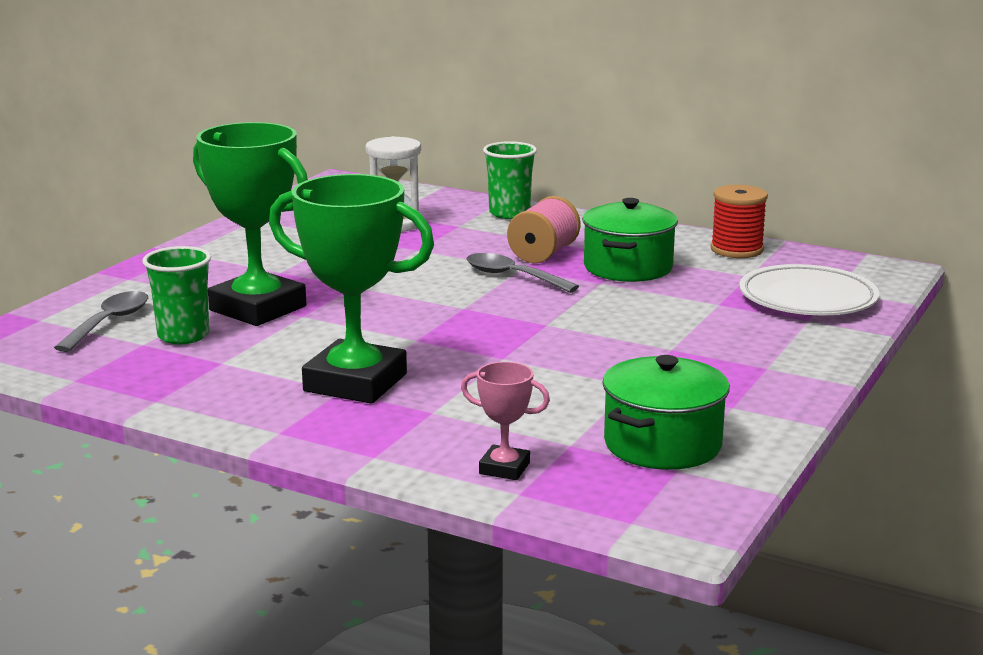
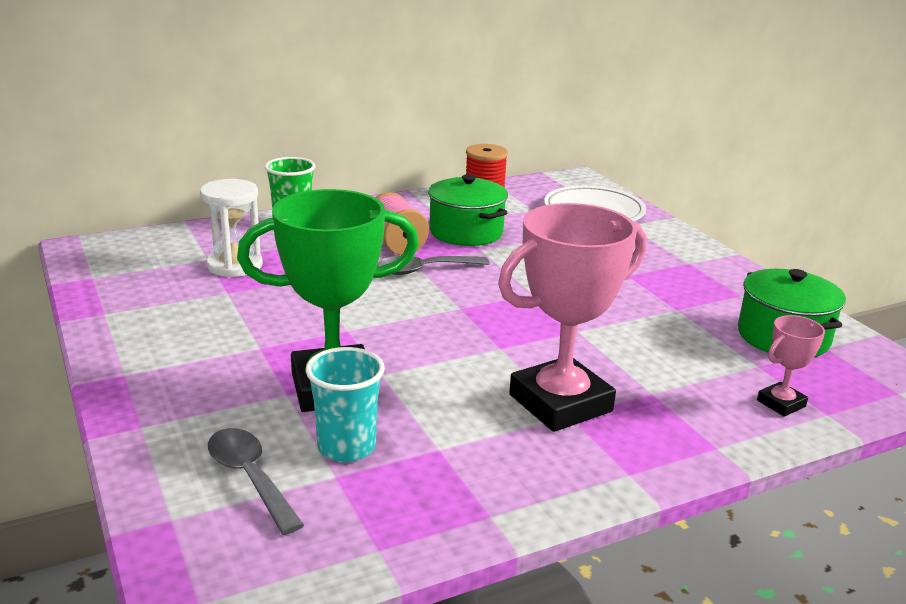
camera: 55 degrees left, 5 degrees up
green cup [142,246,211,344] -> turquoise cup [306,347,385,462]
green trophy [269,174,434,404] -> pink trophy [498,203,646,432]

